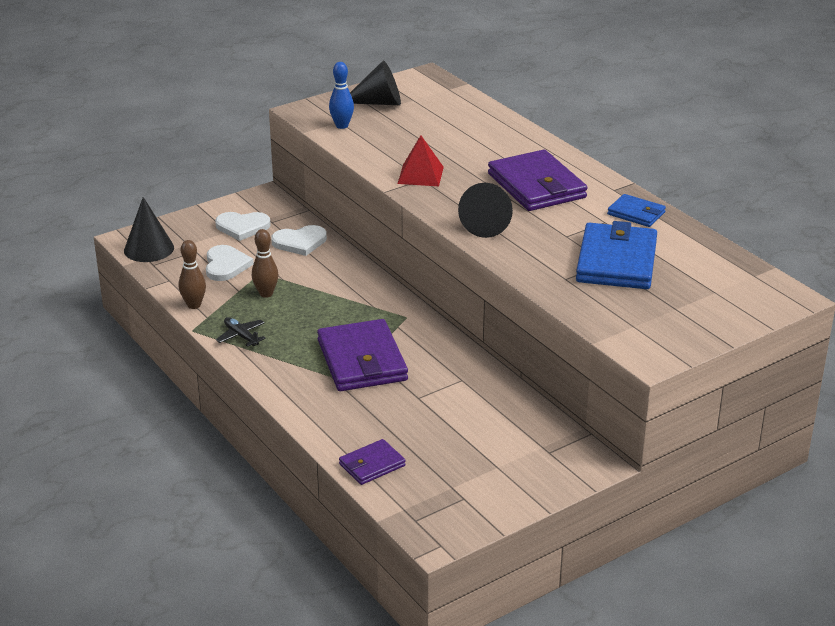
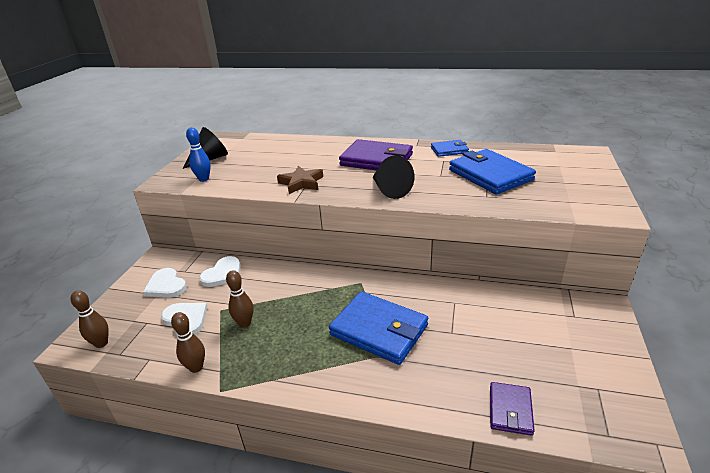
camera: 40 degrees left, 0 degrees up
black cone [124,197,174,262] -> brown bowling pin [70,290,109,348]
white heart [215,212,271,241] -> white heart turned 90 degrees clockwise [143,268,187,298]
black plane [216,317,266,347] -> none
purple wallet [317,319,408,391] -> blue wallet [329,291,428,365]
red pyramid [398,135,444,186] -> brown star [277,166,323,194]

